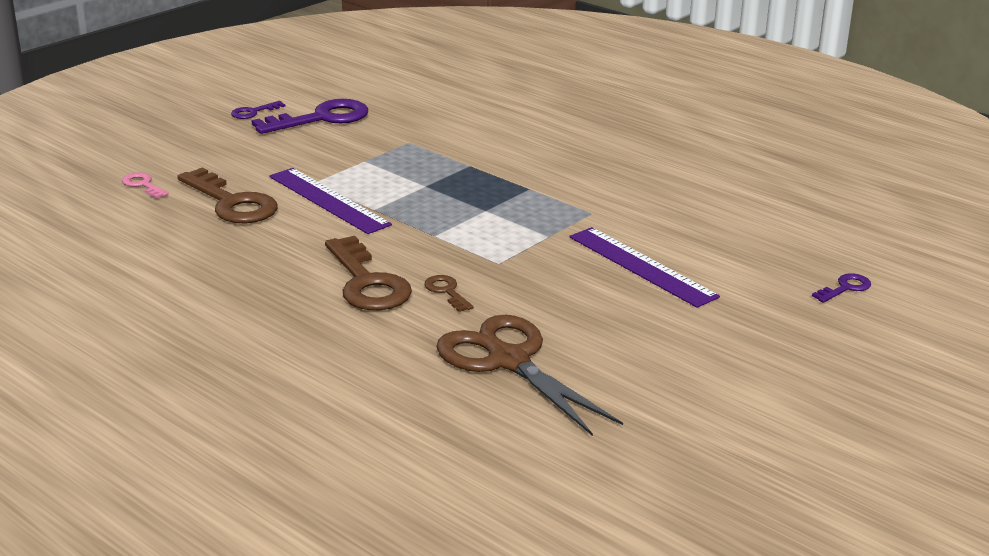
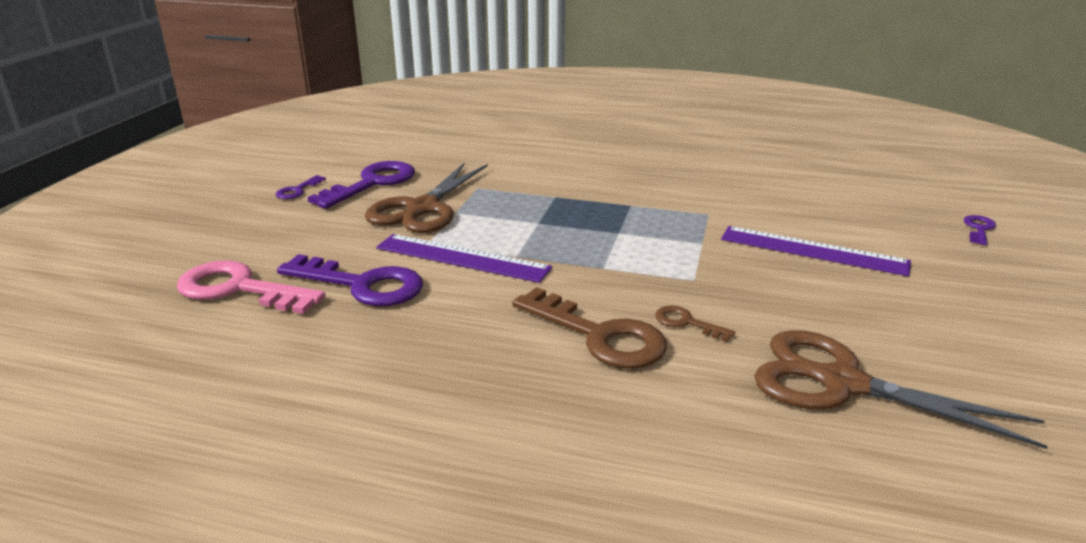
camera: 25 degrees left, 0 degrees up
pink key [122,172,169,199] -> pink key [177,260,325,314], size x2.08
brown key [177,168,277,223] -> purple key [277,254,423,306]
none -> brown scissors [365,162,488,233]

